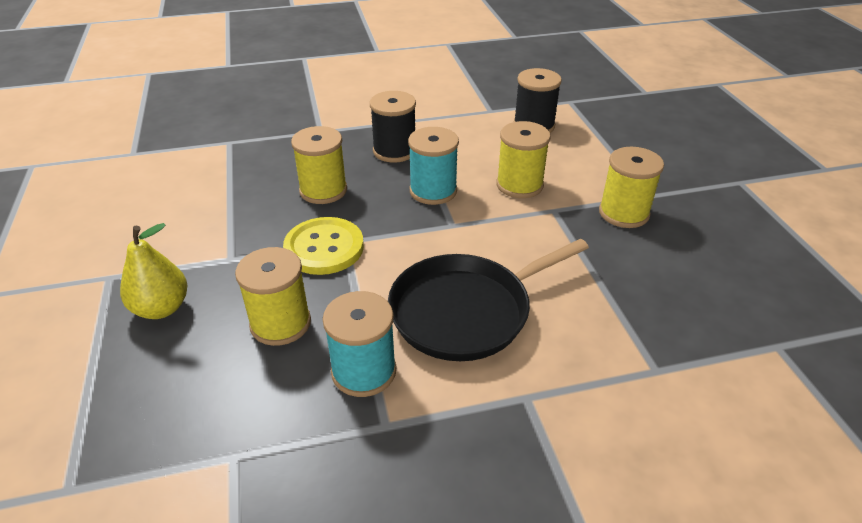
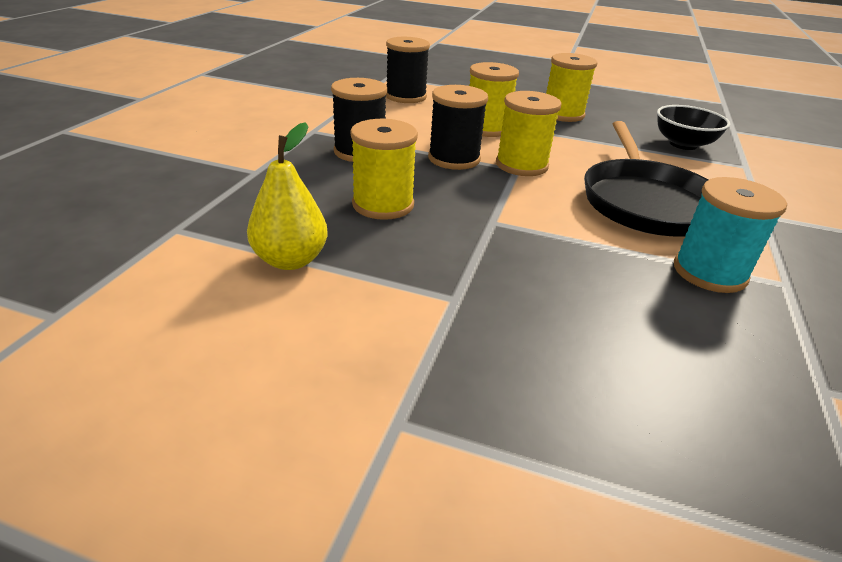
camera: 60 degrees left, 5 degrees down
yellow pear [120,223,188,319] -> yellow pear moved to [247,122,328,270]
yellow spool [235,247,311,346] -> yellow spool moved to [496,91,562,176]
yellow button [283,217,364,275] -> none
turquoise spool [408,127,459,205] -> black spool [428,85,488,170]
none -> black bowl [657,105,730,150]

